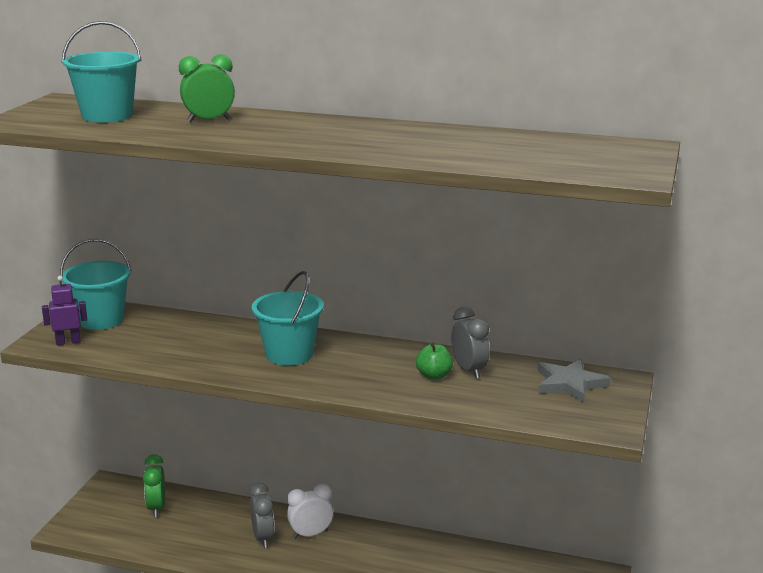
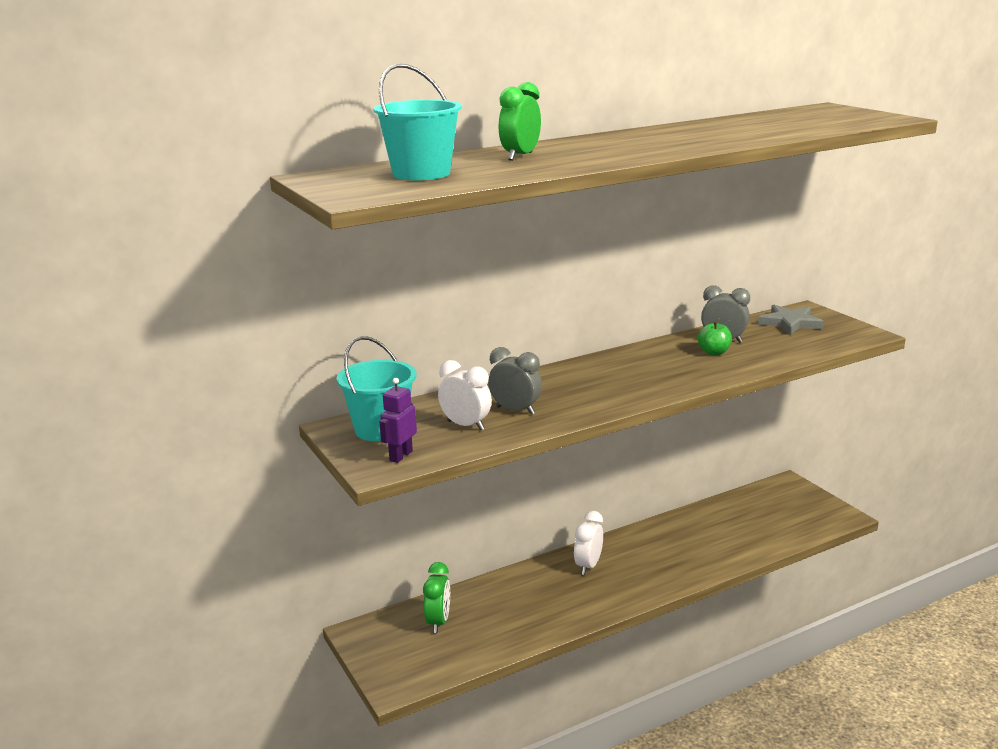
camera: 45 degrees left, 0 degrees up
green clock [143,454,165,517] -> green clock turned 120 degrees counterclockwise [423,562,450,633]
grey clock [249,483,275,548] -> grey clock moved to [488,347,542,415]
turquoise bucket [252,271,324,366] -> none
none -> white clock [438,360,492,430]

